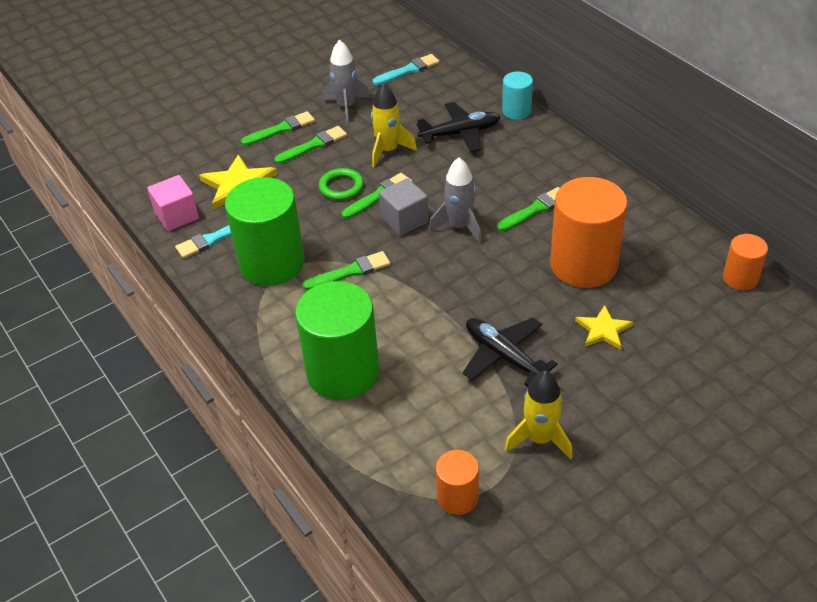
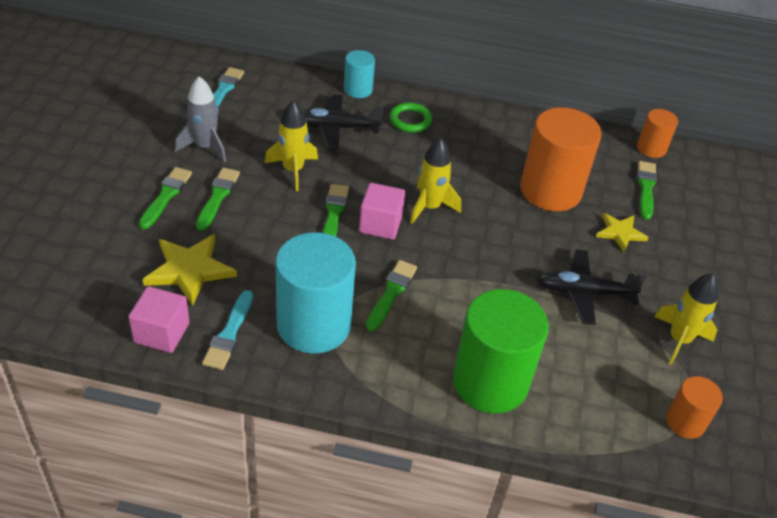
camera: 50 degrees left, 0 degrees up
green cylinder [225,177,304,286] -> turquoise cylinder [275,232,356,354]
green ring [319,168,364,200] -> green ring moved to [389,103,432,133]
grey cube [379,178,429,236] -> pink cube [359,183,405,240]
black plane [416,102,500,152] -> black plane turned 120 degrees counterclockwise [303,94,384,149]
grey rocket [429,158,481,243] -> yellow rocket [410,138,461,224]
green brush [497,187,560,232] -> green brush moved to [637,161,657,220]

